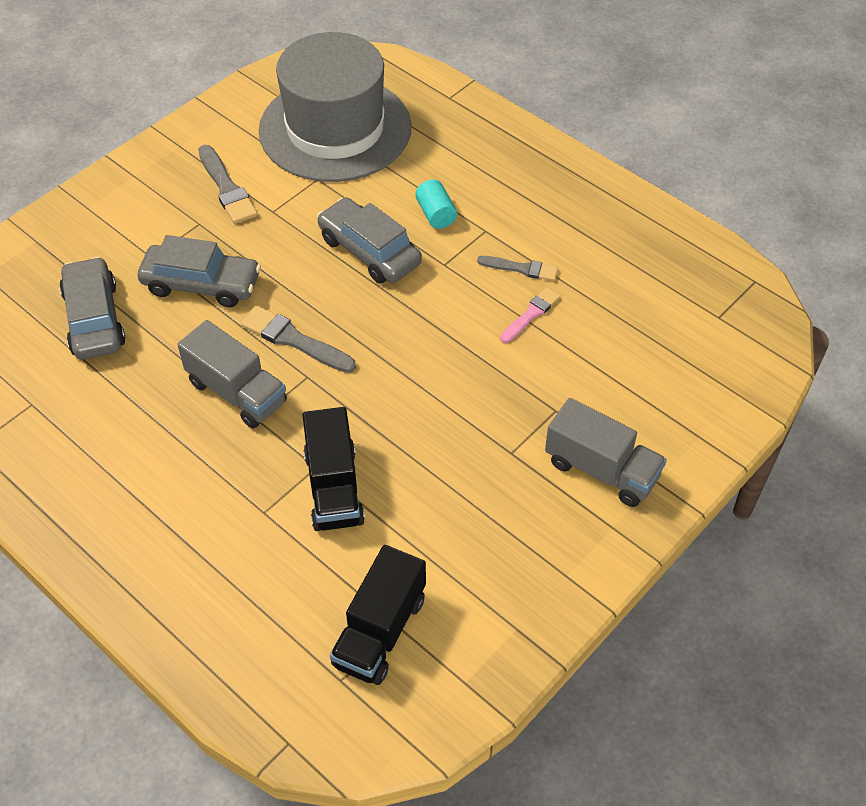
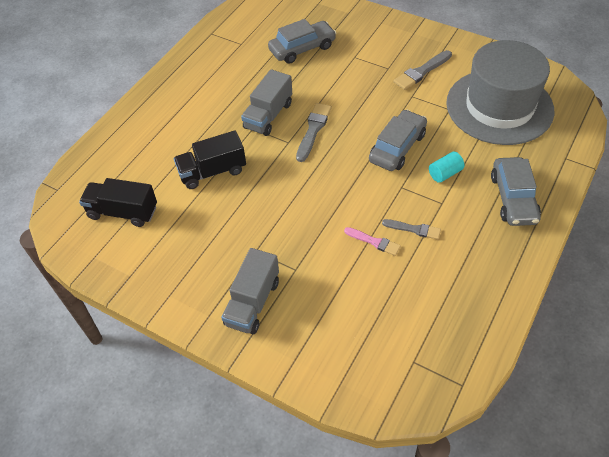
camera: 80 degrees right, 0 degrees up
grey car [138,235,261,307] -> grey car moved to [491,157,541,226]
grey brush [477,256,558,281] -> grey brush turned 75 degrees counterclockwise [382,219,441,239]

